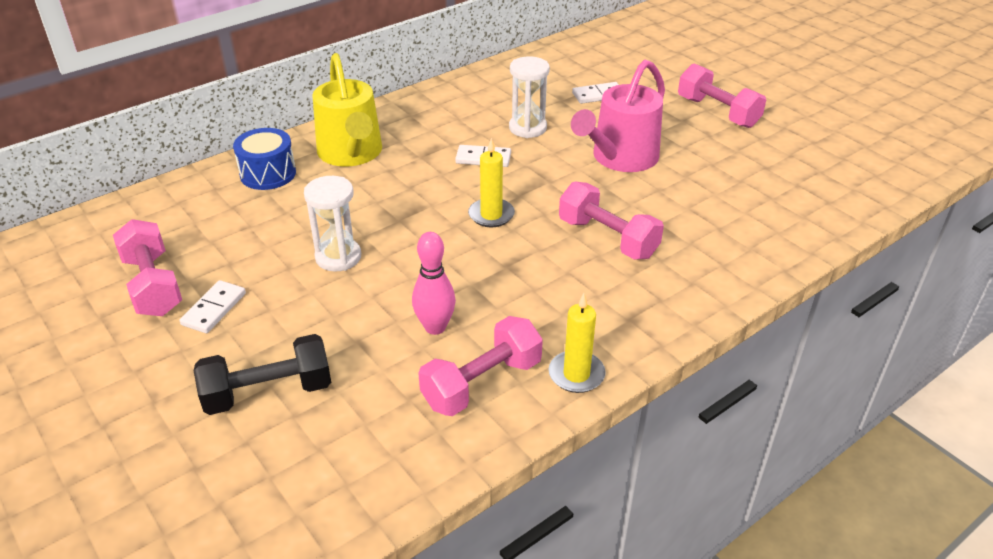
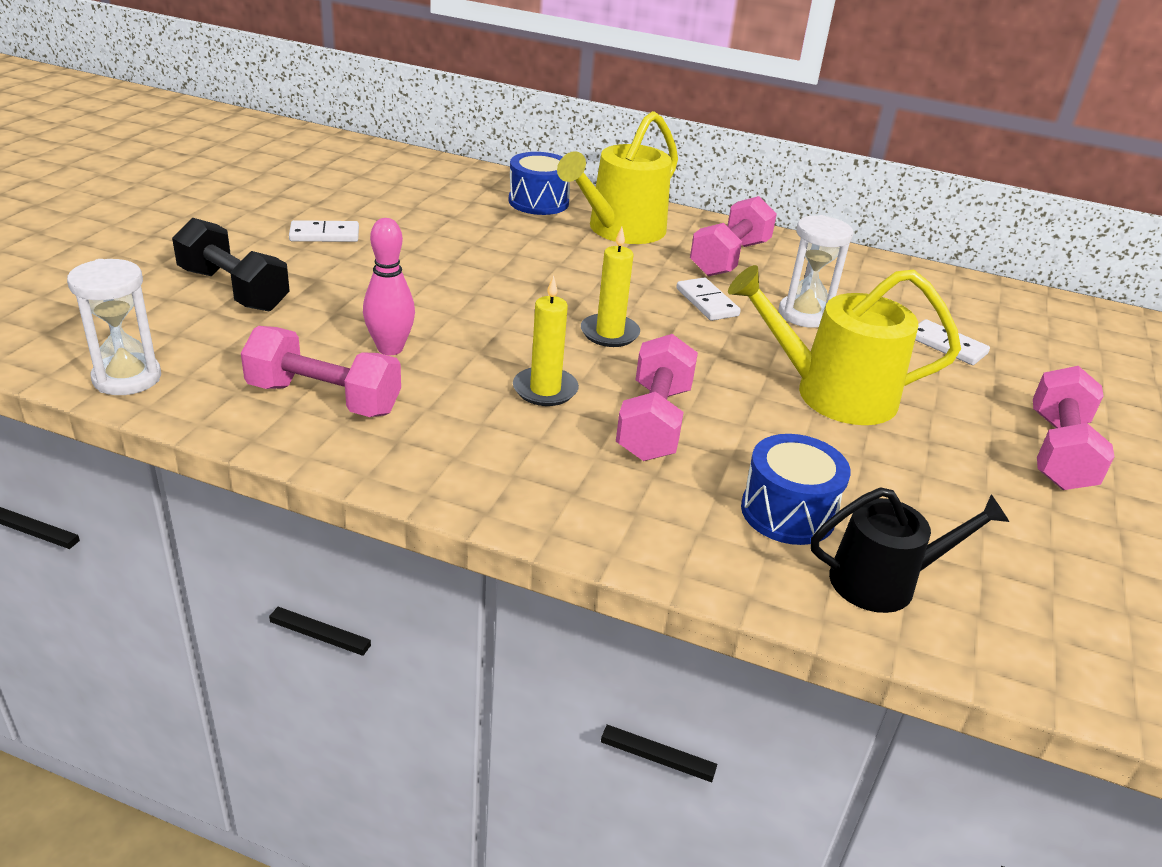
camera: 55 degrees right, 5 degrees down
pink dumbbell [113,219,182,316] -> pink dumbbell moved to [690,196,777,276]
white hourglass [304,176,361,272] -> white hourglass moved to [67,259,161,395]
yellow candle [548,293,606,393] -> yellow candle moved to [513,275,579,406]
pink watering can [571,60,665,172] -> yellow watering can [728,265,961,425]
none -> blue drum [741,434,851,545]
none -> black watering can [810,487,1009,613]

